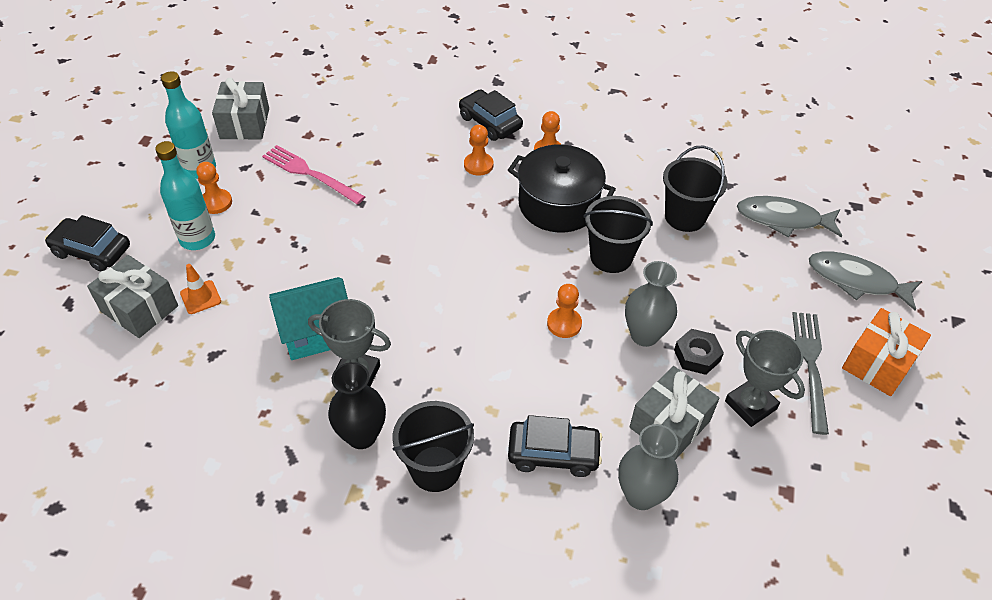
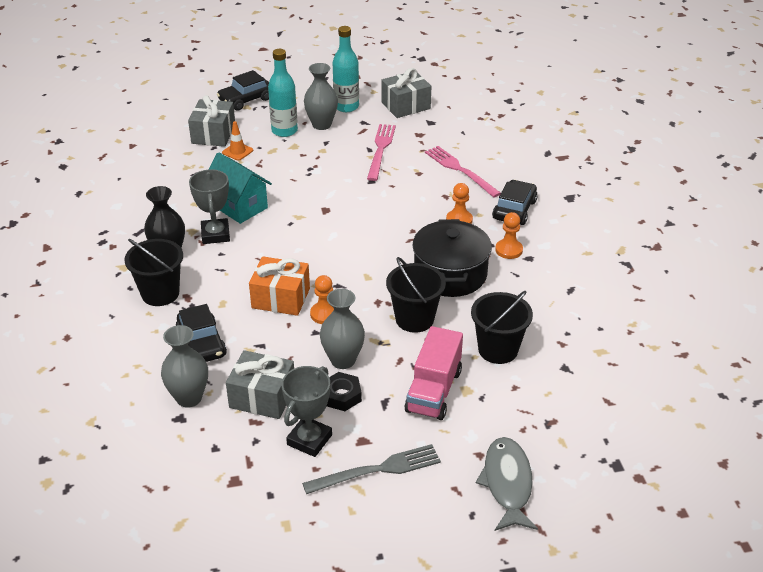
camera: 65 degrees right, 10 degrees down
black car [45,215,130,271] -> black car turned 120 degrees counterclockwise [217,70,269,111]
orange pawn [196,162,232,214] -> grey vase [304,63,338,130]
grey fish [737,196,842,238] -> none
orange gift [842,308,931,396] -> orange gift moved to [249,256,310,316]
none -> pink truck [405,326,463,420]
none -> pink fork [425,146,501,198]

